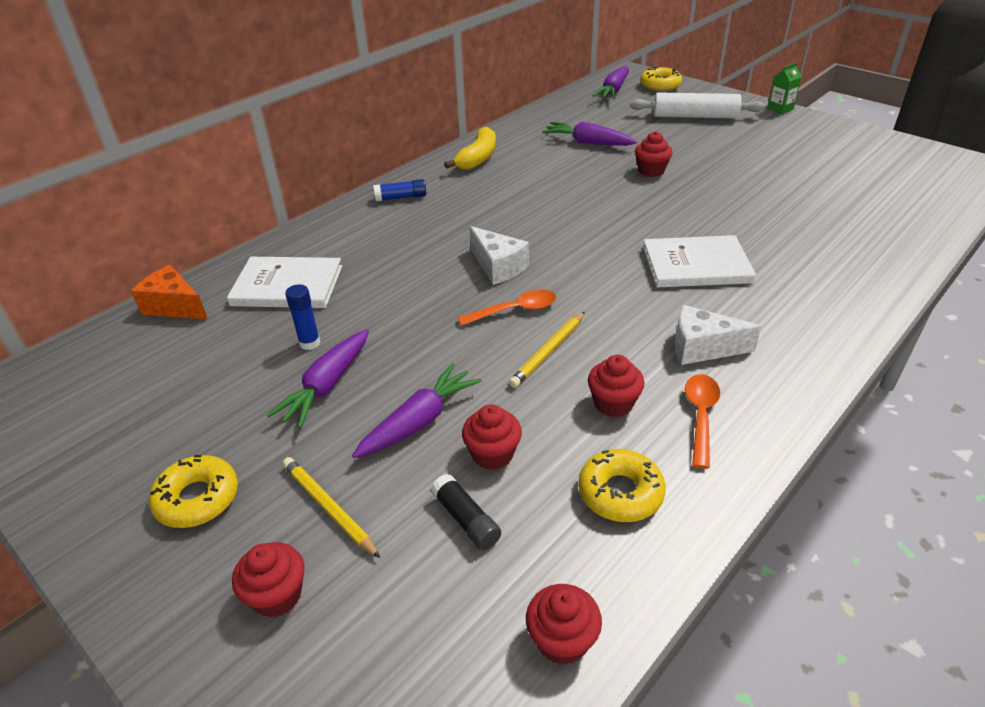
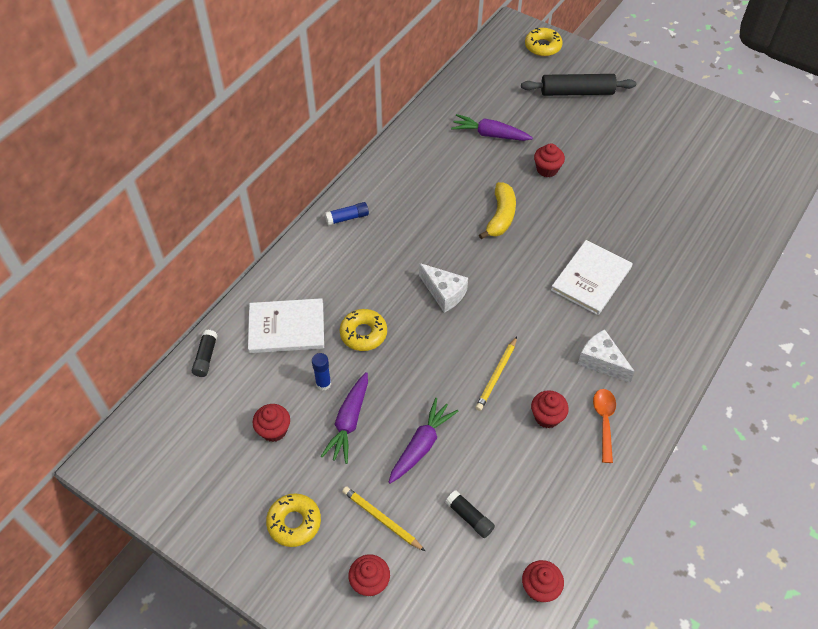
camera: 10 degrees left, 15 degrees up
orange cheese [131,265,208,319] -> black glue stick [192,330,218,377]
yellow banana [444,127,496,170] -> yellow banana moved to [479,182,516,240]
orange spoon [458,289,556,326] -> none
red cupcake [462,404,522,470] -> red cupcake moved to [253,404,290,442]
yellow donut [578,449,666,522] -> yellow donut moved to [340,309,387,351]
purple carrot [592,66,629,99] -> none
white rolling pin [630,92,766,119] -> black rolling pin [521,74,636,96]
white book [643,235,756,288] -> white book turned 45 degrees counterclockwise [551,240,633,315]
white cheese [675,305,762,365] -> white cheese turned 45 degrees clockwise [578,329,635,383]
green carton [767,63,802,114] -> none

